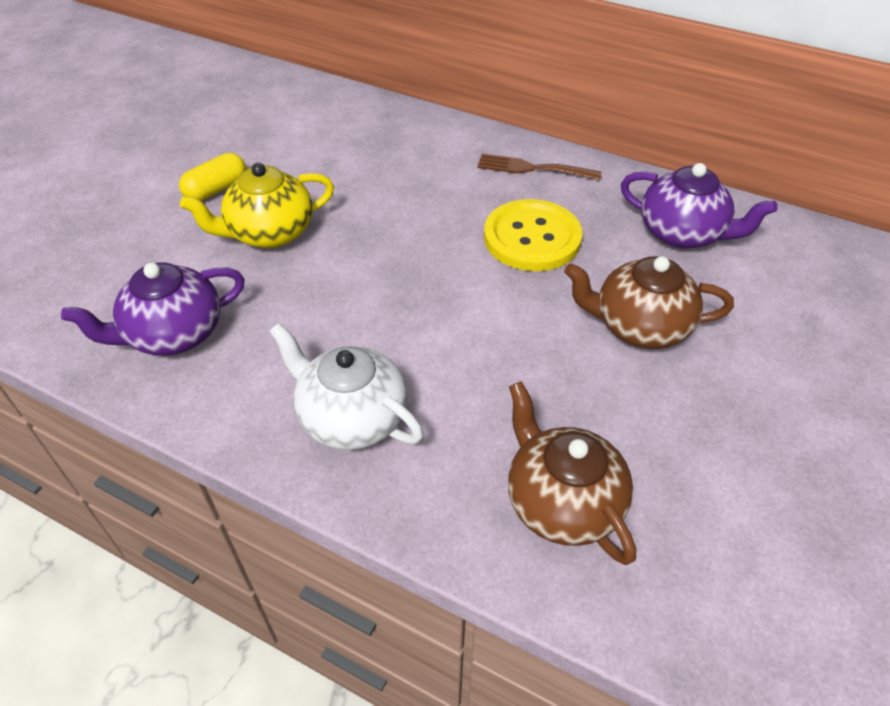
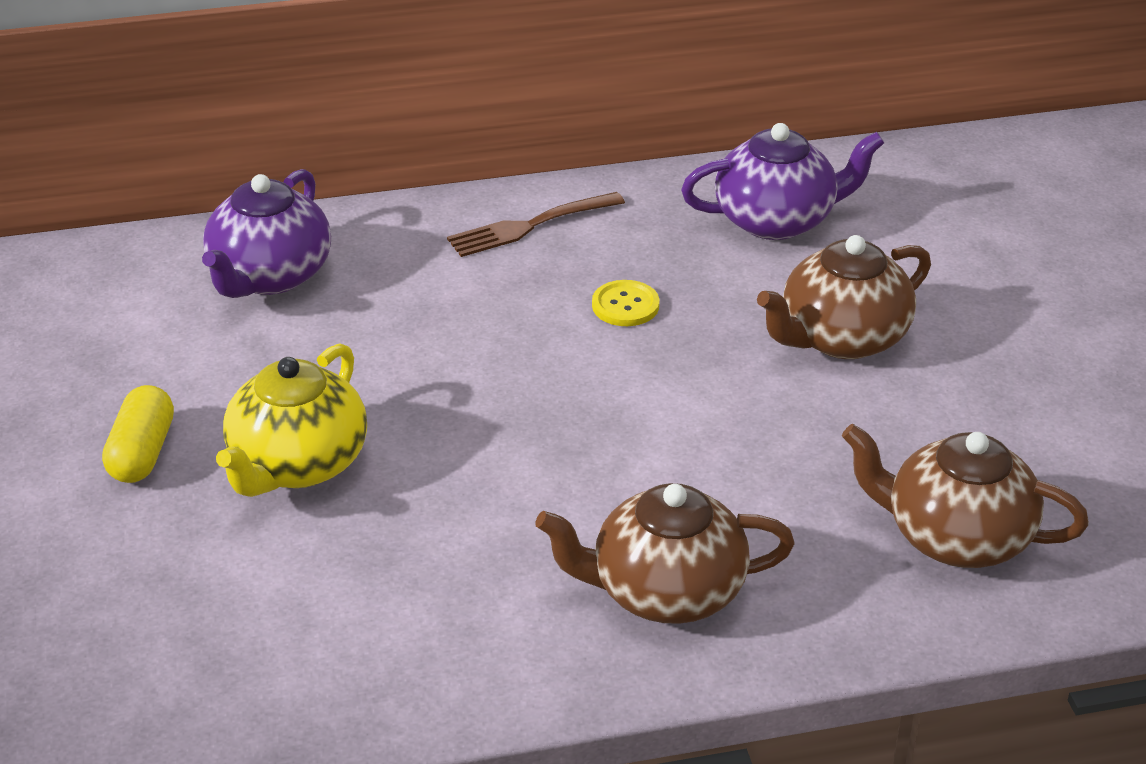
camera: 40 degrees left, 10 degrees down
purple teapot [61,262,245,356] -> purple teapot moved to [202,169,331,298]
white teapot [269,323,424,450] -> brown teapot [535,483,795,624]
yellow button [484,199,582,271] -> yellow button [592,280,659,326], size x0.48

